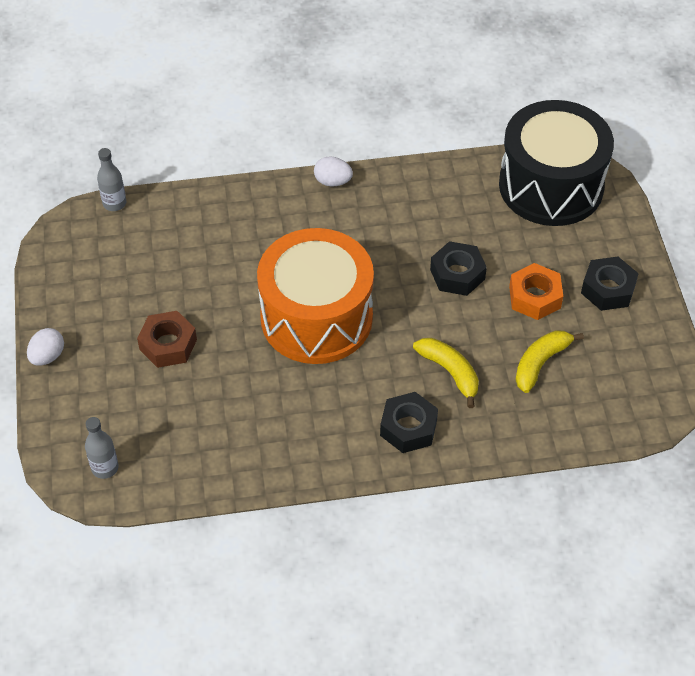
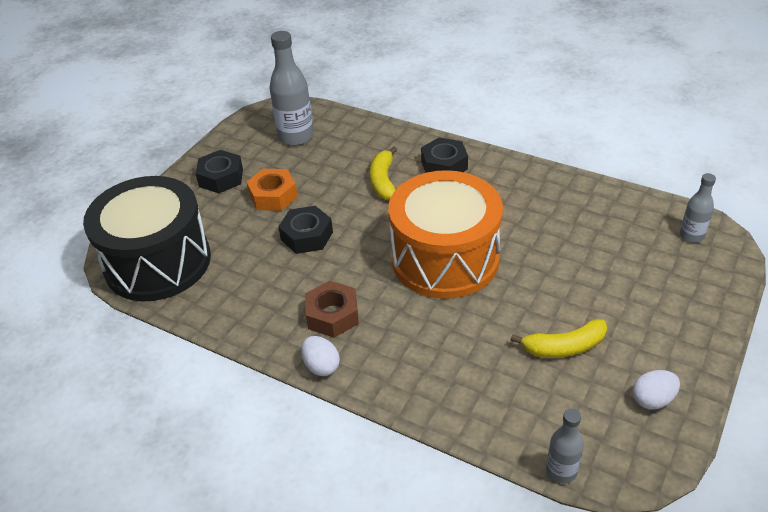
camera: 140 degrees left, 10 degrees down
white egg [27,328,64,366] -> white egg moved to [633,370,680,410]
brown nut [137,311,197,368] -> brown nut moved to [305,281,359,338]
yellow banana [515,331,584,393] -> yellow banana moved to [511,319,607,358]
none -> grey bottle [270,31,314,146]

